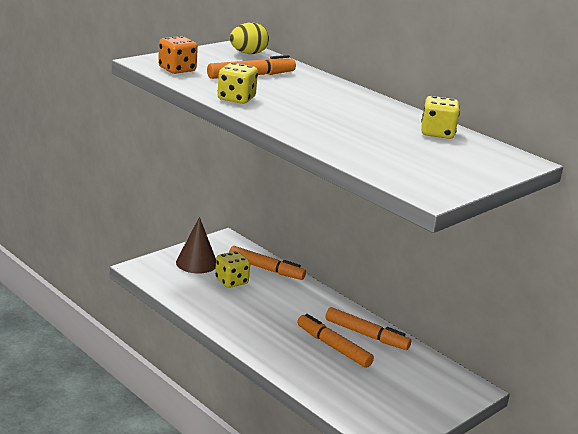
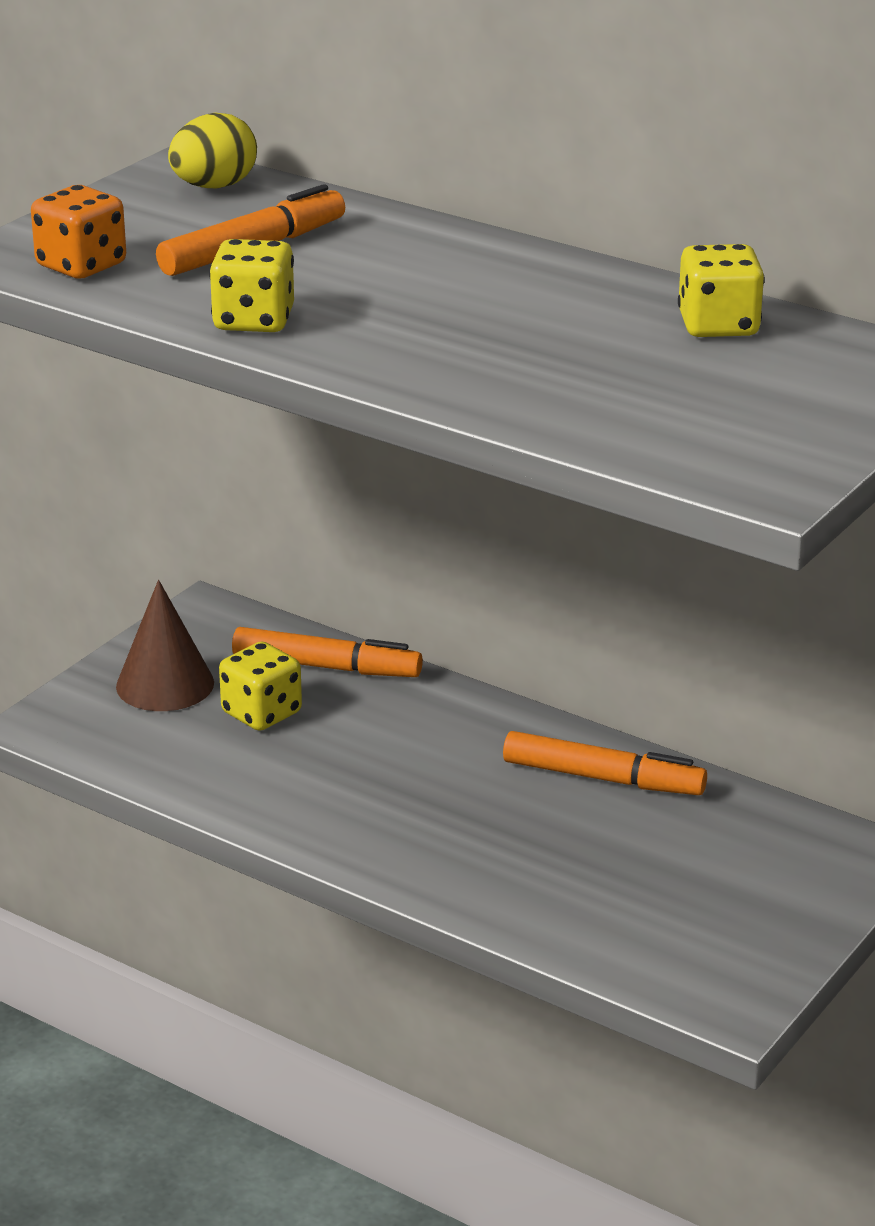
camera: 10 degrees left, 5 degrees up
orange marker [297,314,374,368] -> none

